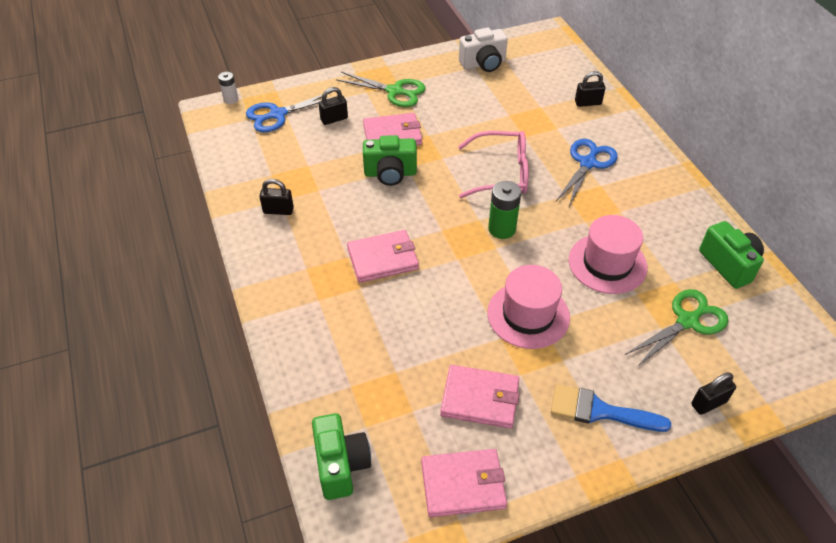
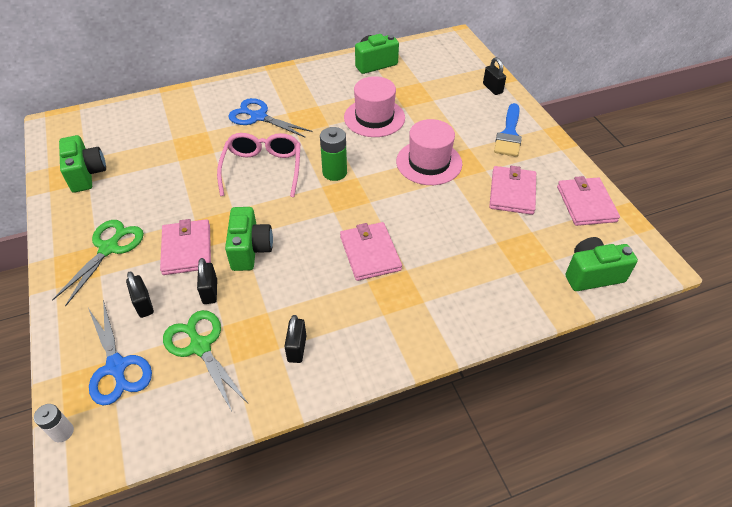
camera: 90 degrees left, 0 degrees up
white camera [459,28,508,72] -> green camera [59,135,106,193]
black padlock [575,71,605,107] -> black padlock moved to [197,258,217,304]
green scissors [625,289,729,367] -> green scissors moved to [163,310,248,411]

